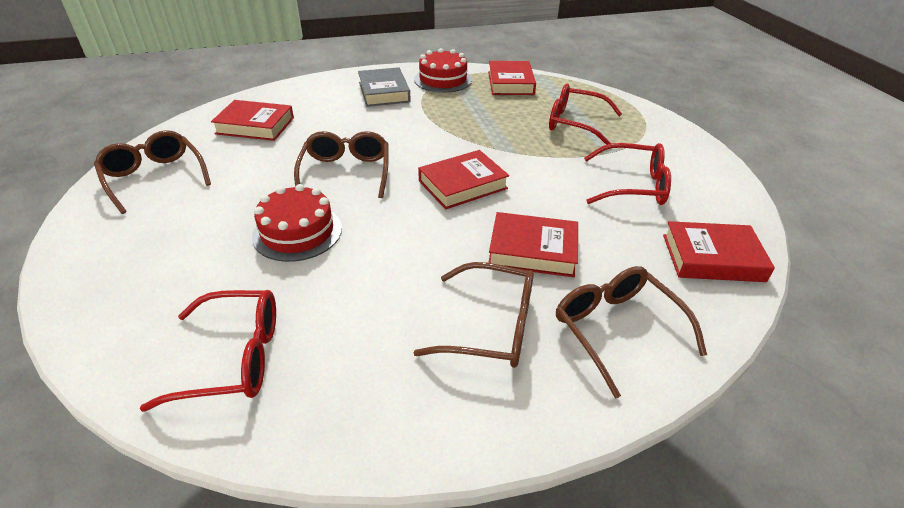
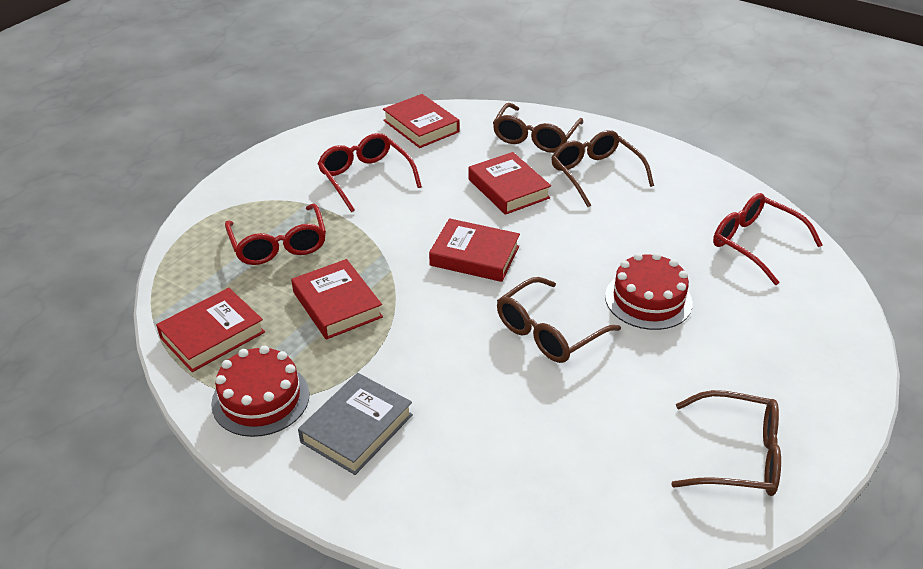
camera: 130 degrees left, 0 degrees up
brown glasses [94,130,211,214] -> brown glasses turned 90 degrees counterclockwise [671,390,781,496]
red book [211,100,294,141] -> red book moved to [291,259,383,340]

